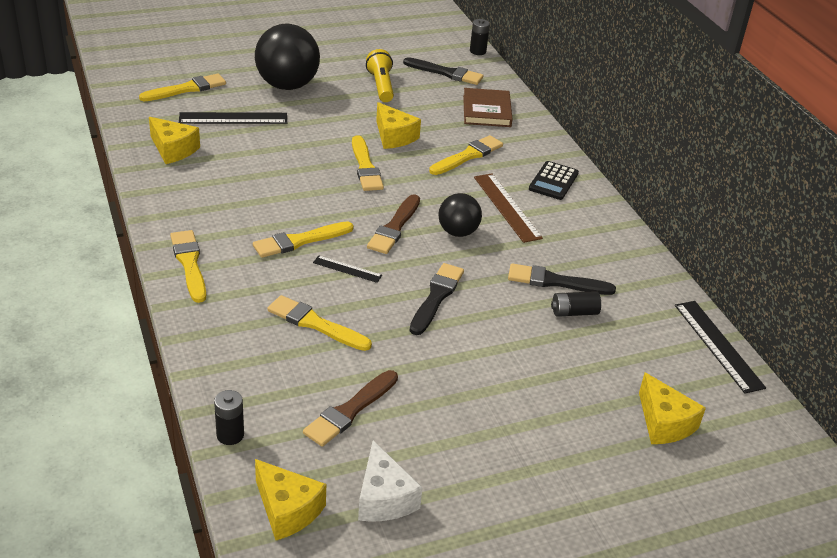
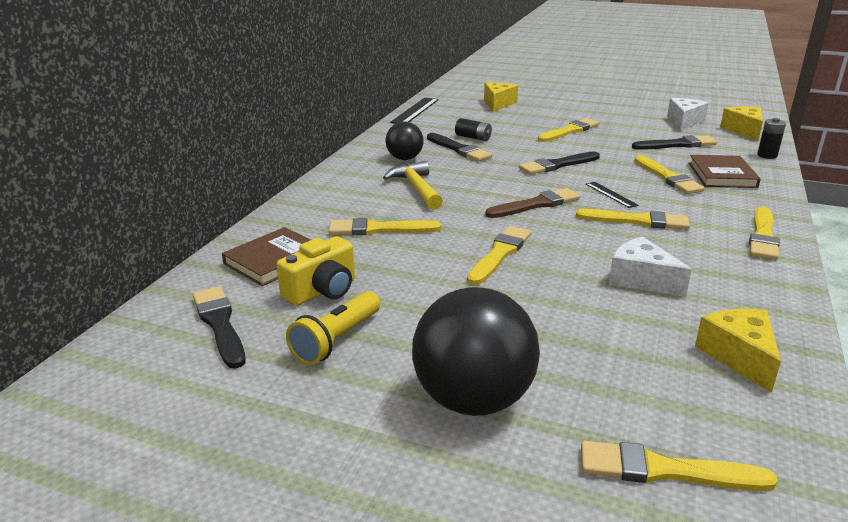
camera: 135 degrees left, 10 degrees down
black ruler [179,112,287,124] -> none
brown brush [303,370,398,447] -> black brush [632,135,717,150]
yellow cheese [376,102,421,149] -> none
black ball [439,193,482,237] -> black ball moved to [385,121,424,160]
black battery [470,19,490,55] -> none
brown ruler [474,173,543,243] -> yellow hammer [383,161,443,210]
black calculator [529,161,579,200] -> none
none -> yellow camera [276,236,355,306]
none -> yellow brush [538,118,600,142]
none -> white cheese [609,236,692,297]
none -> brown book [689,155,761,188]

